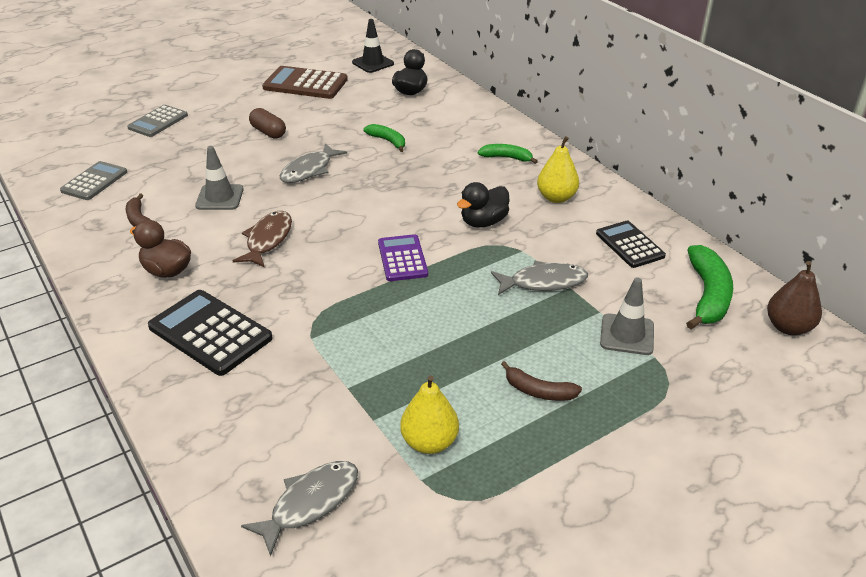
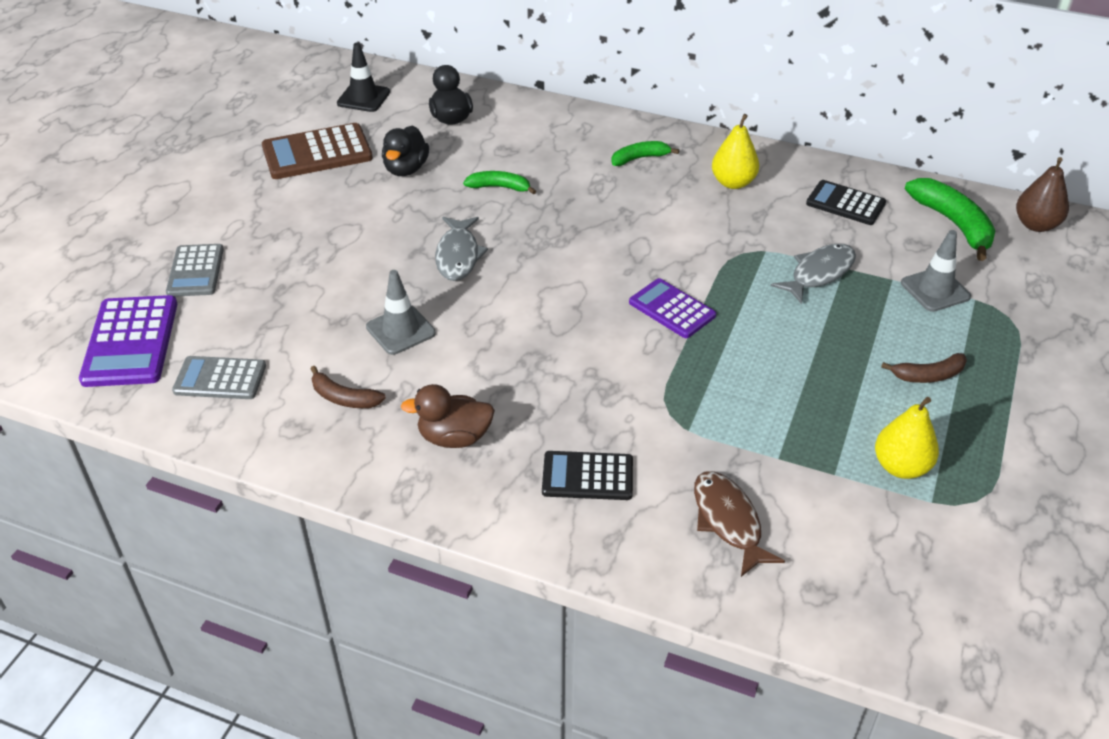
camera: 35 degrees left, 5 degrees up
grey calculator [60,161,127,200] -> grey calculator turned 75 degrees counterclockwise [172,356,266,399]
black calculator [148,290,273,376] -> black calculator [542,451,633,500], size x0.66
brown fish [233,211,292,268] -> brown fish moved to [694,471,785,577]
grey fish [241,461,358,557] -> none
brown capsule [249,108,286,139] -> none
black duck [457,182,510,228] -> black duck moved to [382,125,429,176]
none -> purple calculator [79,295,177,387]

